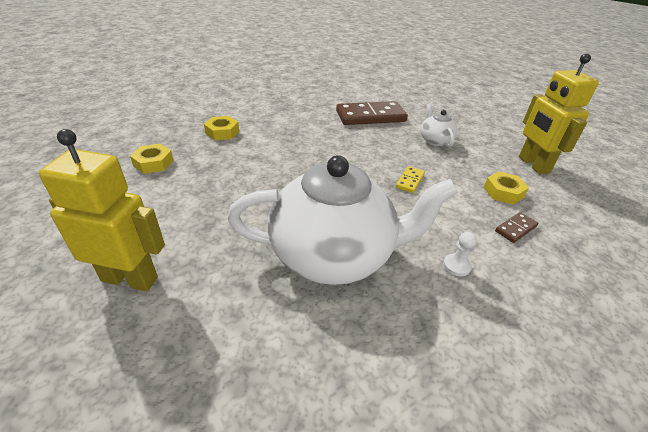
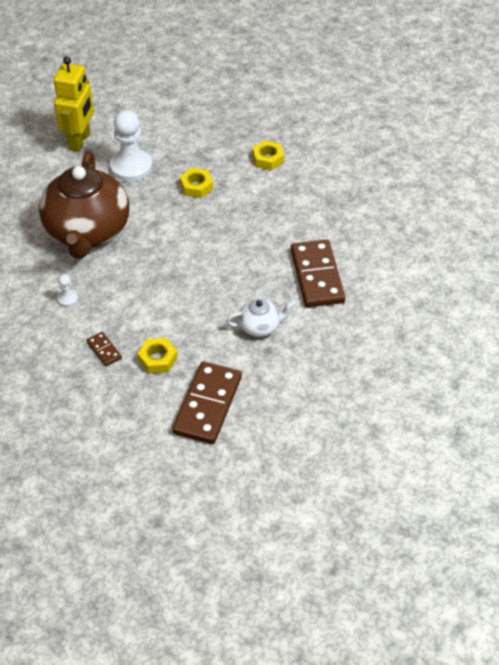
camera: 95 degrees right, 10 degrees up
yellow nut [130,144,174,174] -> yellow nut moved to [180,168,213,198]
white teapot [227,155,458,285] -> brown teapot [39,151,129,259]
yellow domino [396,166,425,193] -> none
yellow robot [519,53,599,175] -> brown domino [172,361,242,444]
none -> white pawn [110,110,152,182]

